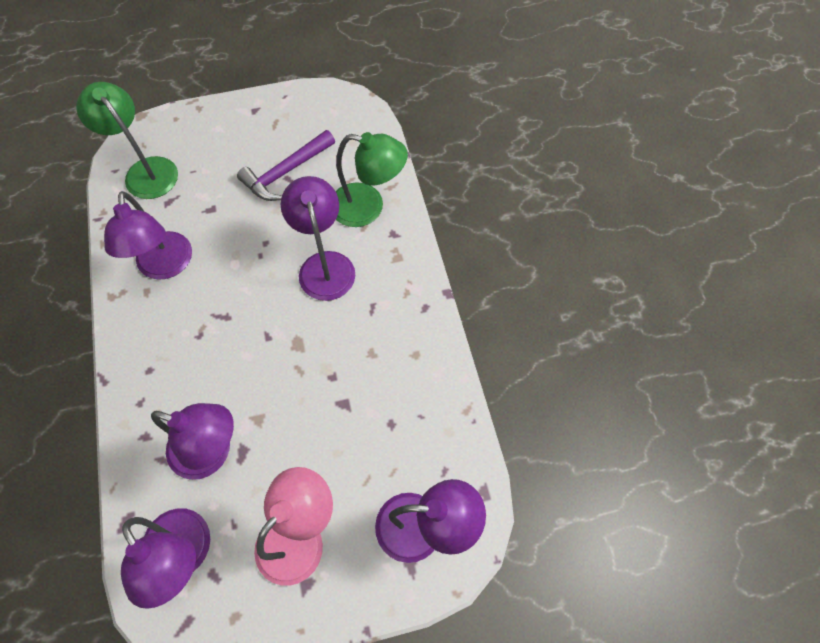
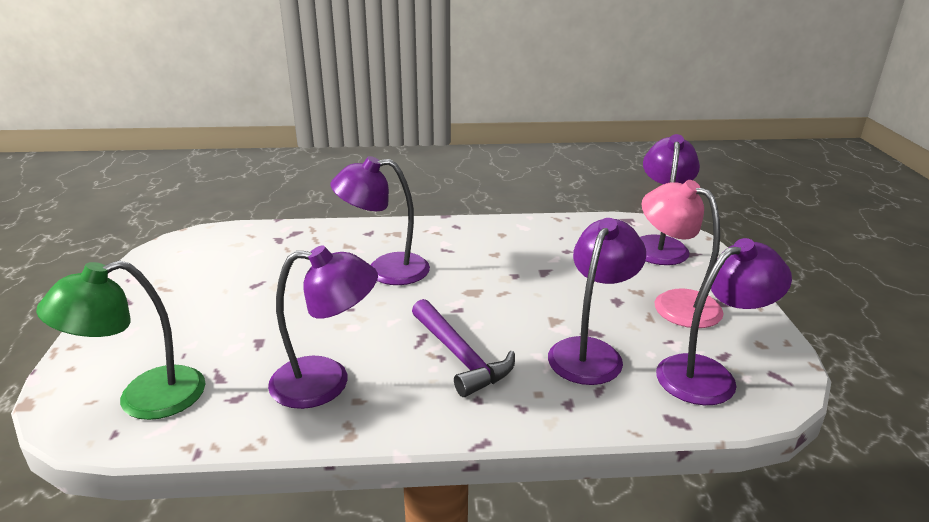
camera: 80 degrees left, 35 degrees down
purple hammer [237,130,335,201] -> purple hammer moved to [412,299,515,397]
green lamp [335,132,408,227] -> none

